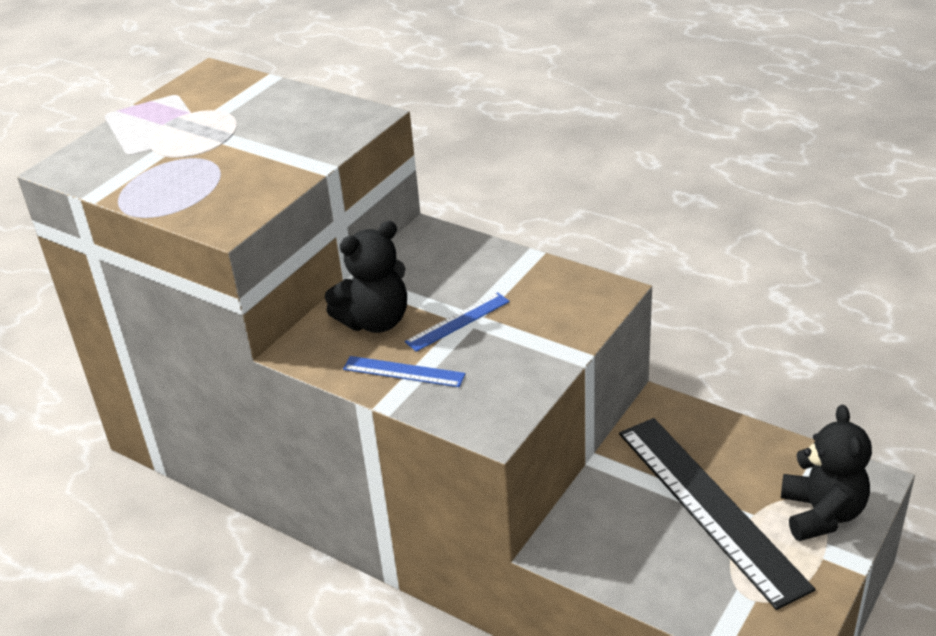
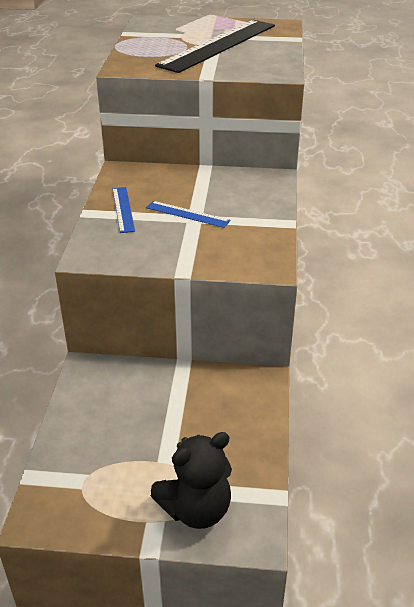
camera: 60 degrees right, 0 degrees up
black teddy bear [325,221,407,333] -> none
black ruler [619,418,815,610] -> black ruler moved to [155,20,275,73]

